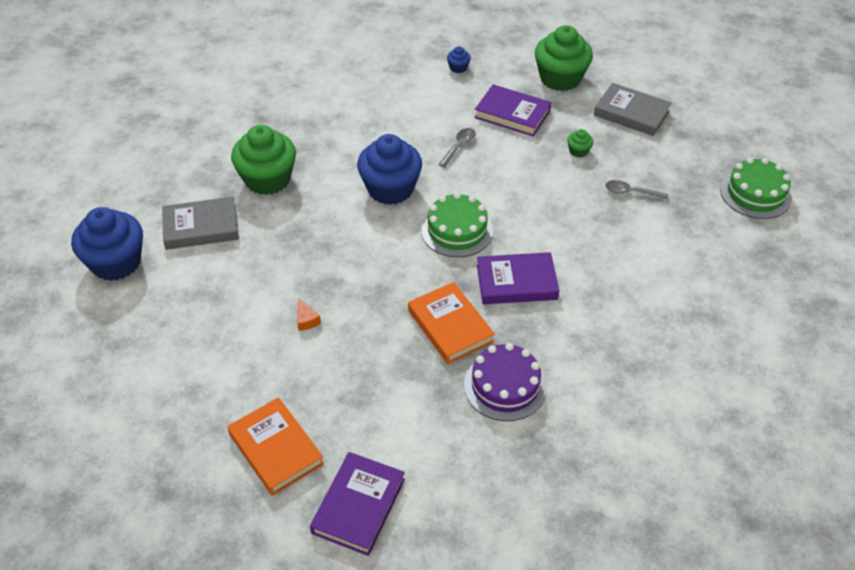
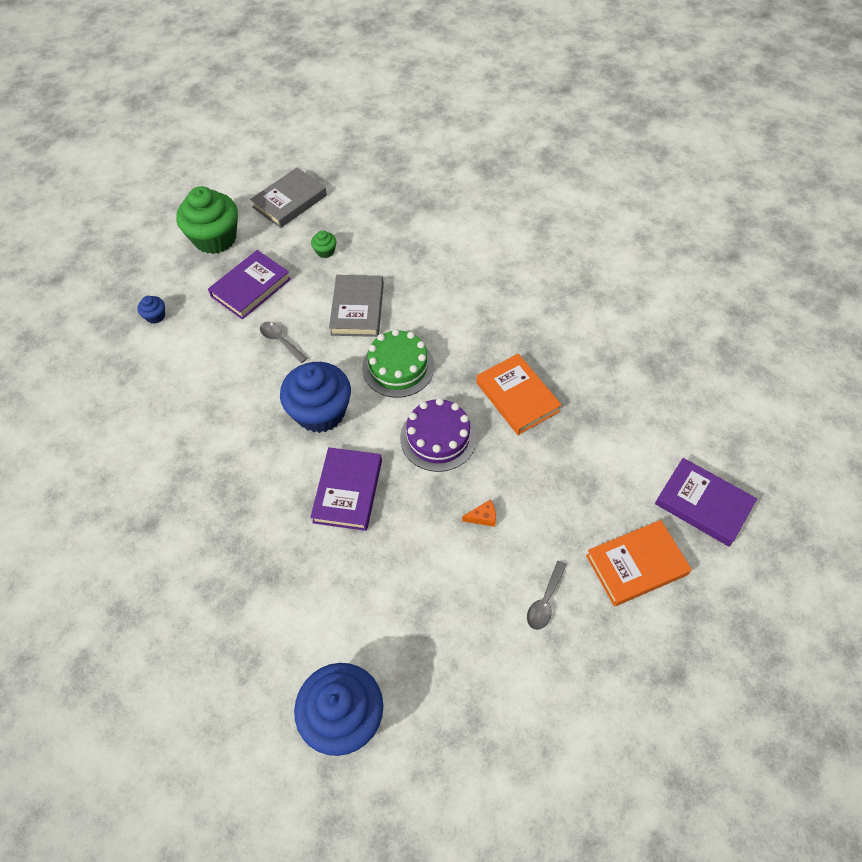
camera: 75 degrees left, 10 degrees up
grey book [162,197,239,250] -> grey book moved to [329,275,384,337]
green cupcake [231,125,296,195] -> none
orange book [408,282,495,364] -> orange book turned 75 degrees clockwise [476,354,561,435]
purple cake [464,343,547,421] -> purple cake moved to [400,398,477,472]
purple book [477,252,559,304] -> purple book moved to [310,447,382,531]
grey spoon [605,180,669,200] -> grey spoon moved to [527,561,567,630]
green cake [720,157,792,219] -> none

